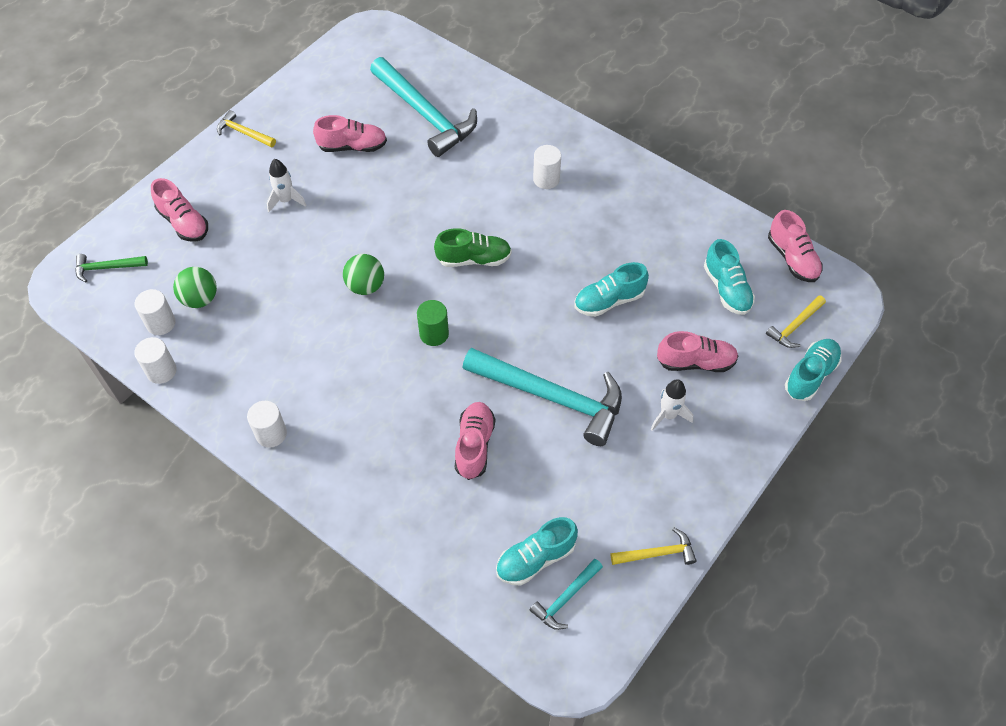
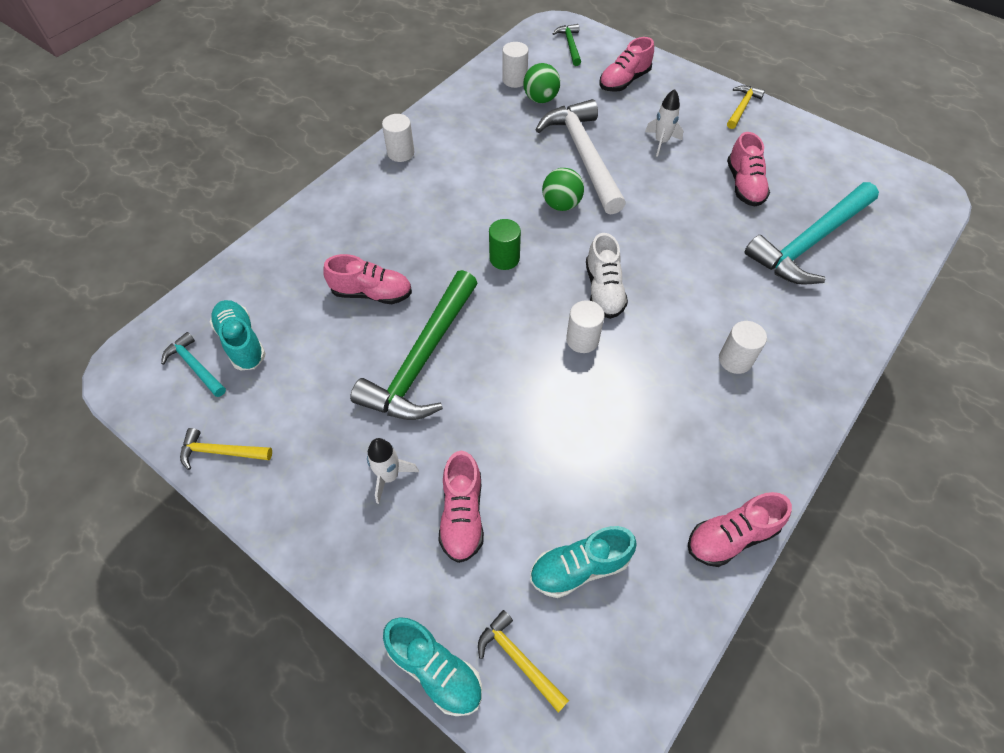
camera: 90 degrees right, 0 degrees up
white cylinder [134,337,177,384] -> white cylinder moved to [566,300,605,353]
green shoe [434,228,512,267] -> white shoe [586,233,628,319]
turquoise hammer [463,348,622,446] -> green hammer [350,270,477,420]
turquoise shoe [574,262,649,317] -> none
yellow hammer [611,528,696,565] -> yellow hammer turned 105 degrees clockwise [180,428,272,470]
pink shoe [768,210,823,282] -> pink shoe moved to [688,492,792,567]
none -> white hammer [536,99,626,215]

